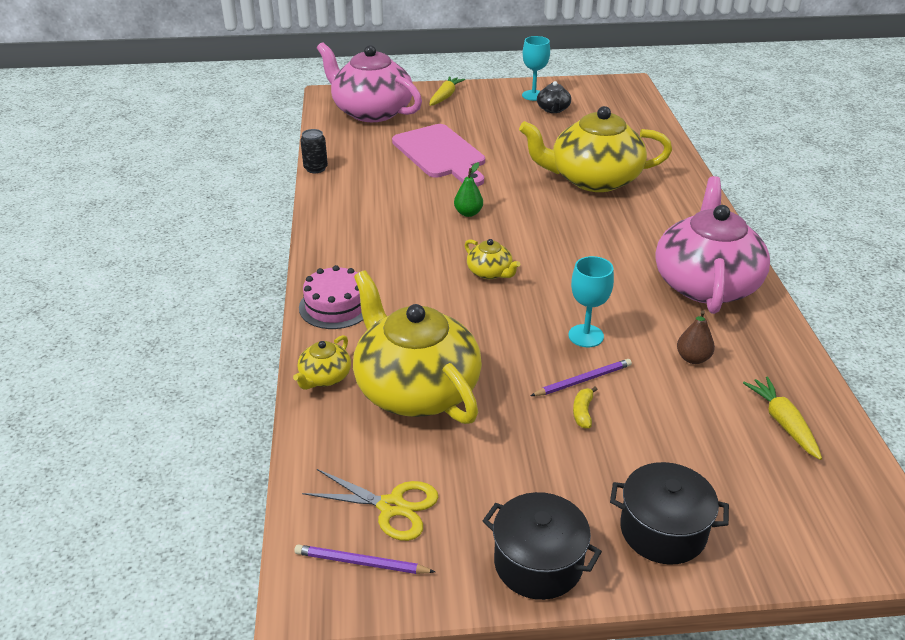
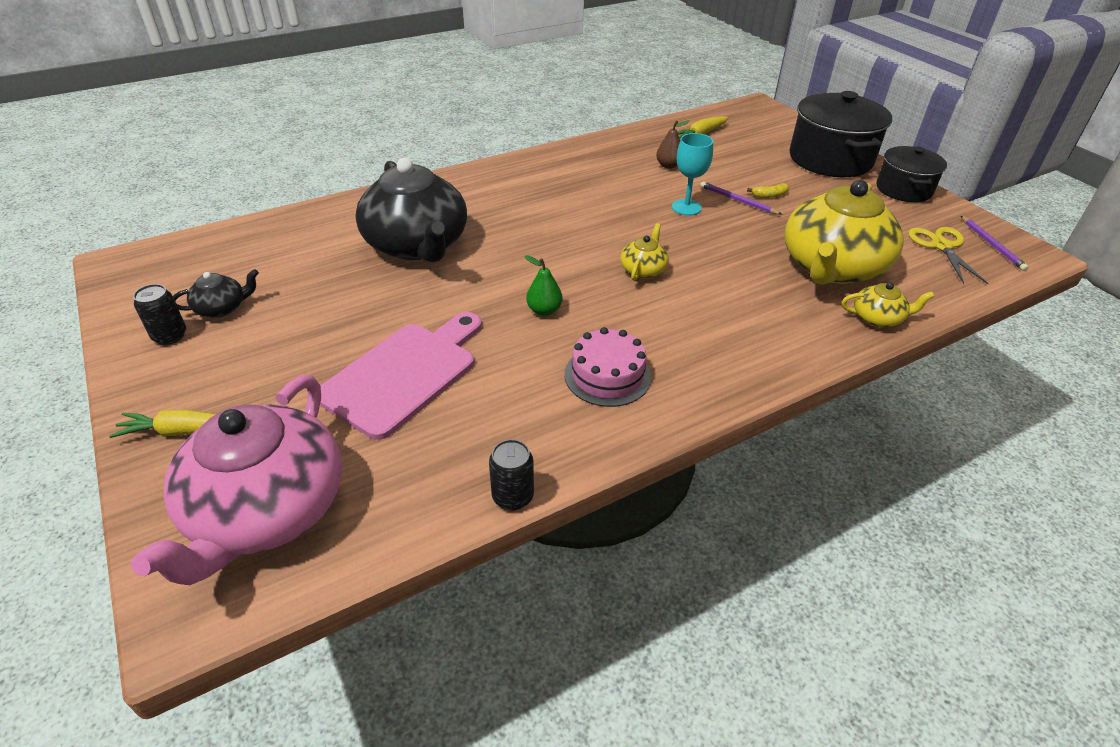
camera: 115 degrees left, 5 degrees up
pink cake [299,265,363,329] -> pink cake moved to [564,327,651,407]
yellow teapot [519,106,672,192] -> black teapot [355,158,467,262]
turquoise goblet [522,36,550,101] -> black can [133,284,186,345]
black pot [610,462,729,565] -> black pot [789,91,892,177], size x1.61
pink teapot [655,176,770,314] -> none

